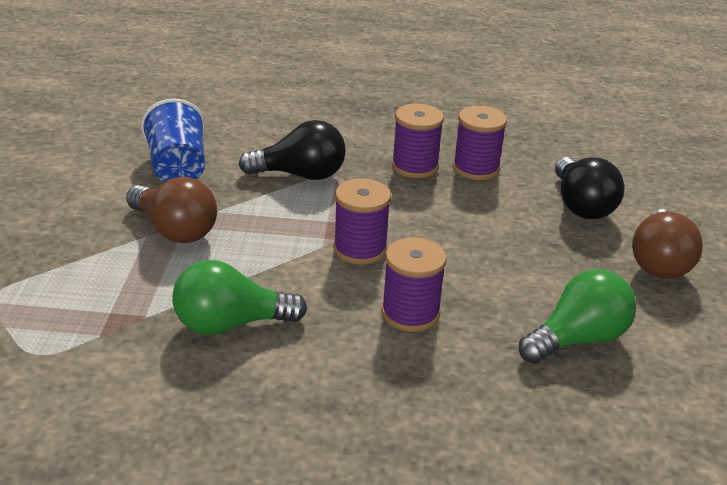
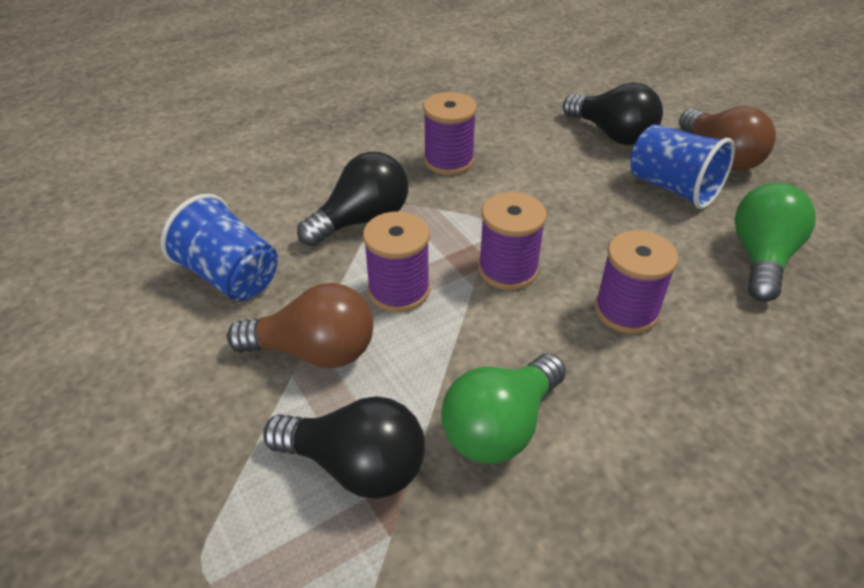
camera: 35 degrees left, 10 degrees up
purple spool [453,106,507,180] -> purple spool moved to [363,211,430,312]
none -> black light bulb [263,396,425,498]
none -> blue cup [630,124,735,209]

